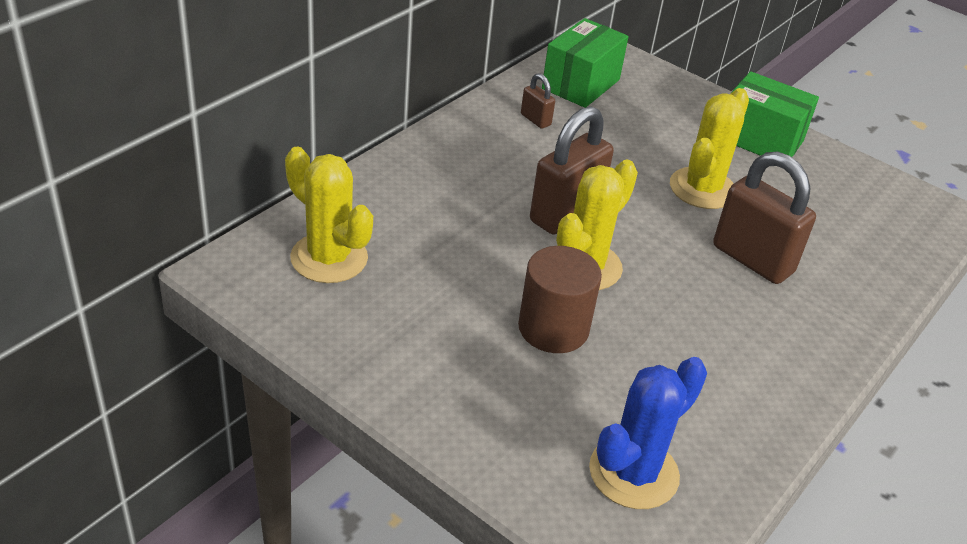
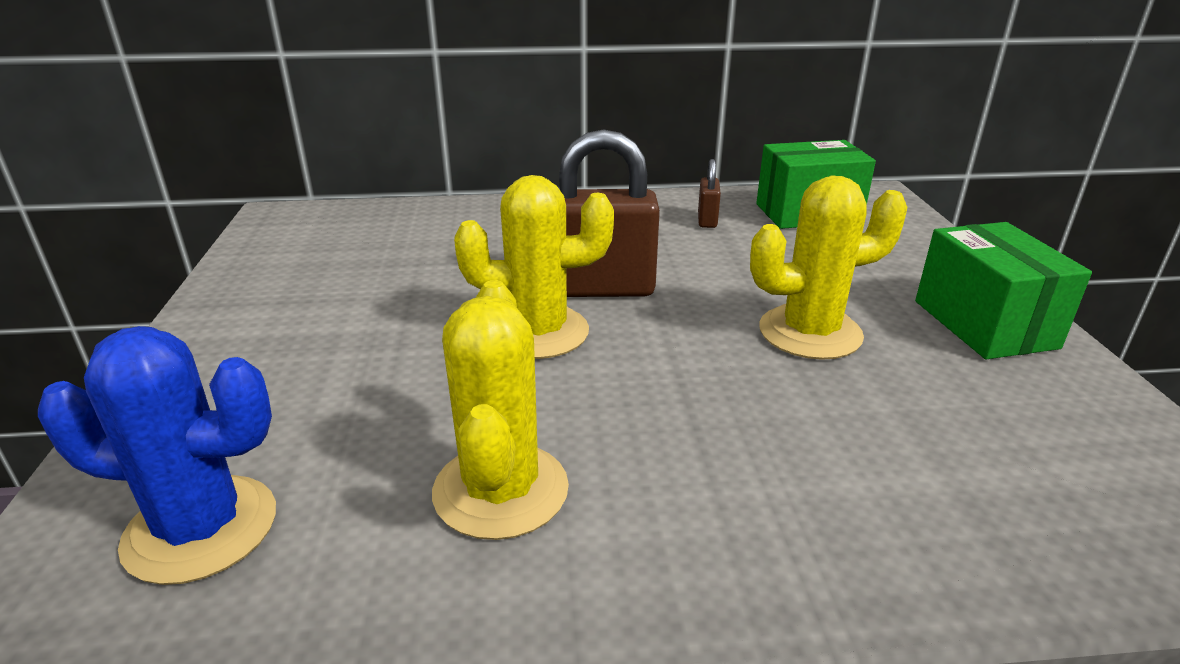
camera: 50 degrees right, 10 degrees down
yellow cactus [285,147,373,283] -> yellow cactus moved to [432,280,569,540]
brown cylinder [518,246,602,353] -> none
brown padlock [713,152,816,284] -> none

